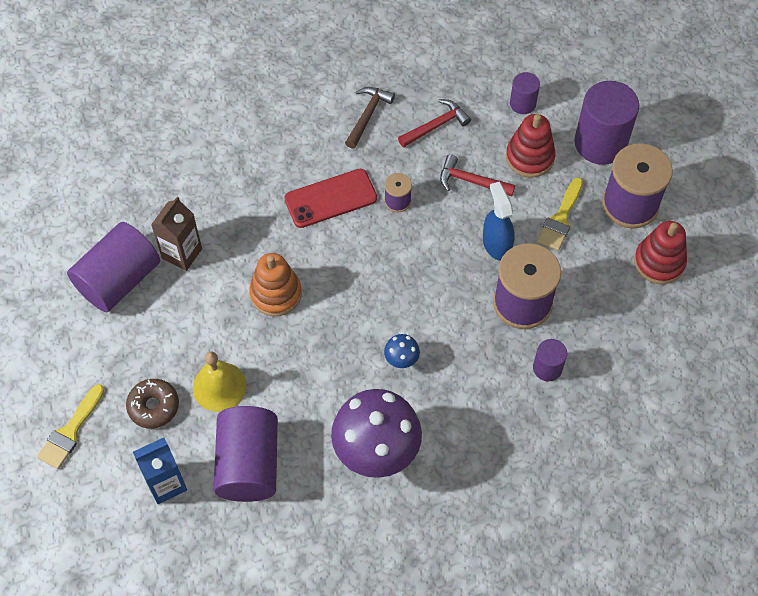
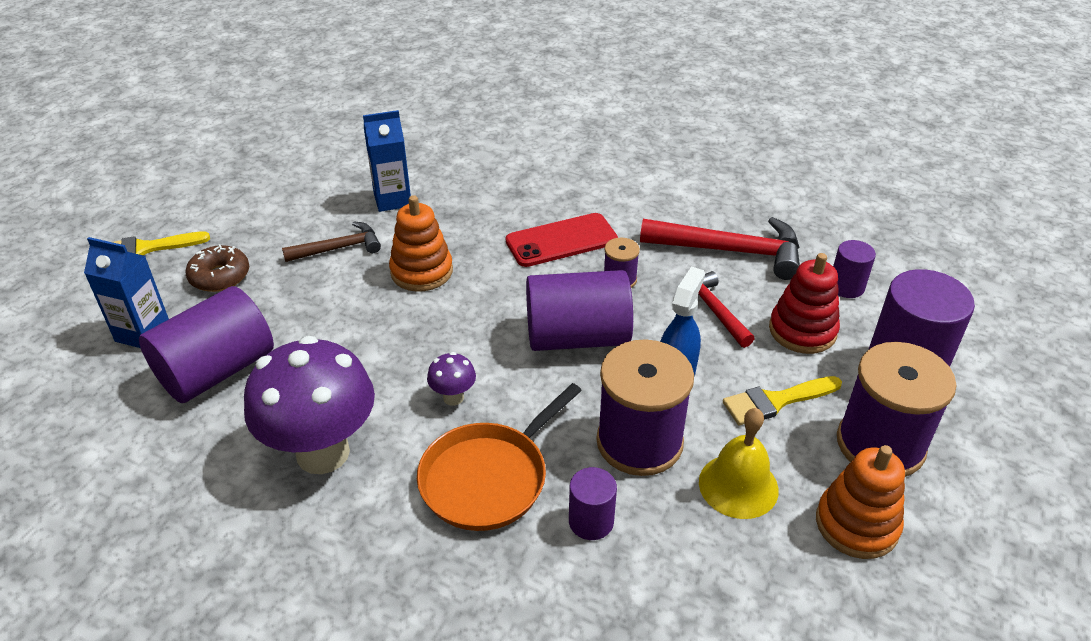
camera: 45 degrees right, 20 degrees down
purple cylinder [67,222,160,312] -> purple cylinder moved to [526,270,633,351]
brown carton [151,197,202,271] -> blue carton [363,110,411,212]
yellow bell [193,352,247,412] -> yellow bell moved to [699,408,779,519]
red phone [284,169,377,228] -> red phone turned 45 degrees counterclockwise [506,213,618,267]
brown hammer [345,87,395,149] -> brown hammer moved to [282,222,381,262]
blue mushroom [384,334,420,368] -> purple mushroom [427,352,476,406]
red hammer [398,99,471,147] -> red hammer [640,217,800,280], size x1.69
red stacking toy [634,221,687,284] -> orange stacking toy [816,445,905,559]
none -> orange pan [417,383,582,531]

